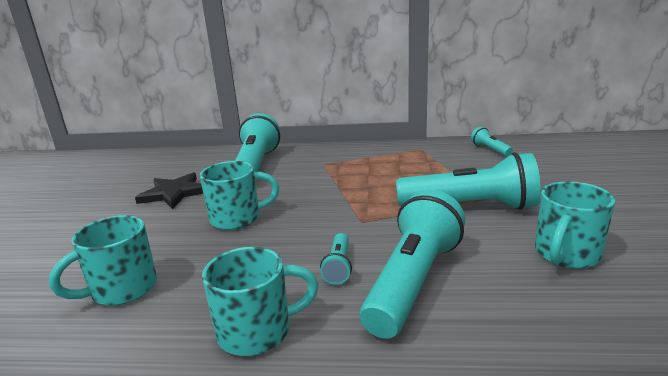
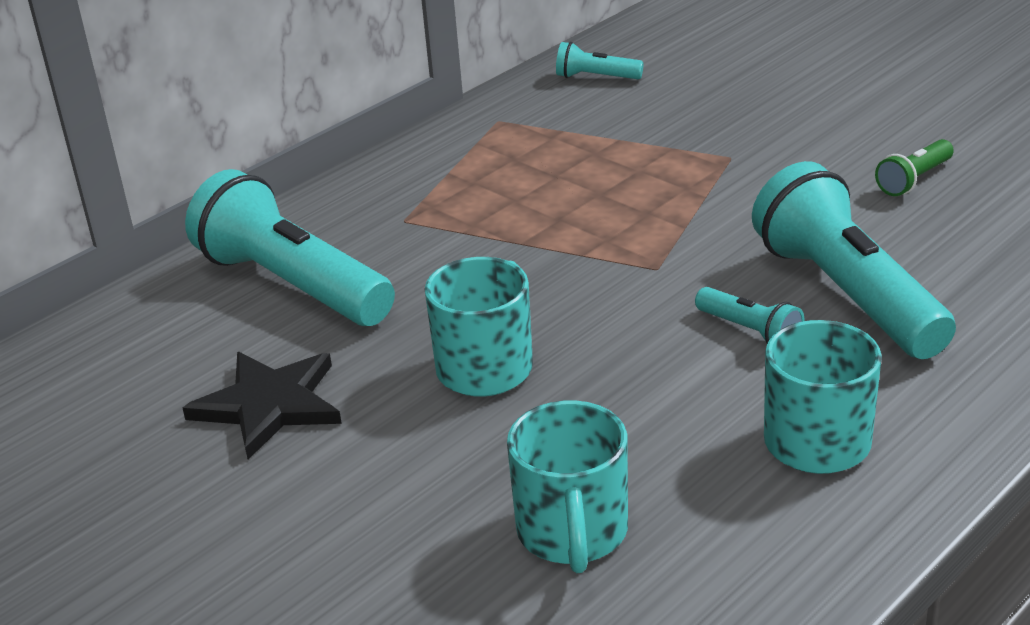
camera: 50 degrees left, 10 degrees up
turquoise flashlight [396,152,541,210] -> none
turquoise mug [535,181,615,269] -> green flashlight [875,139,954,196]

